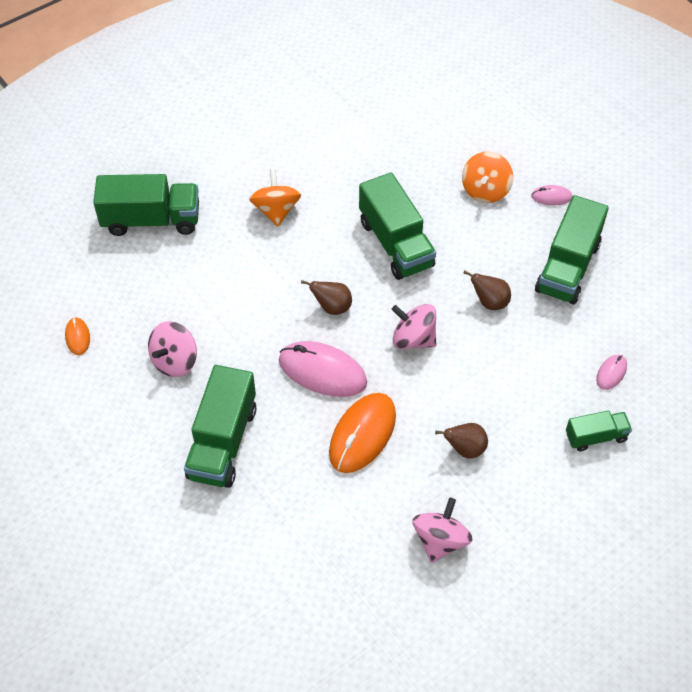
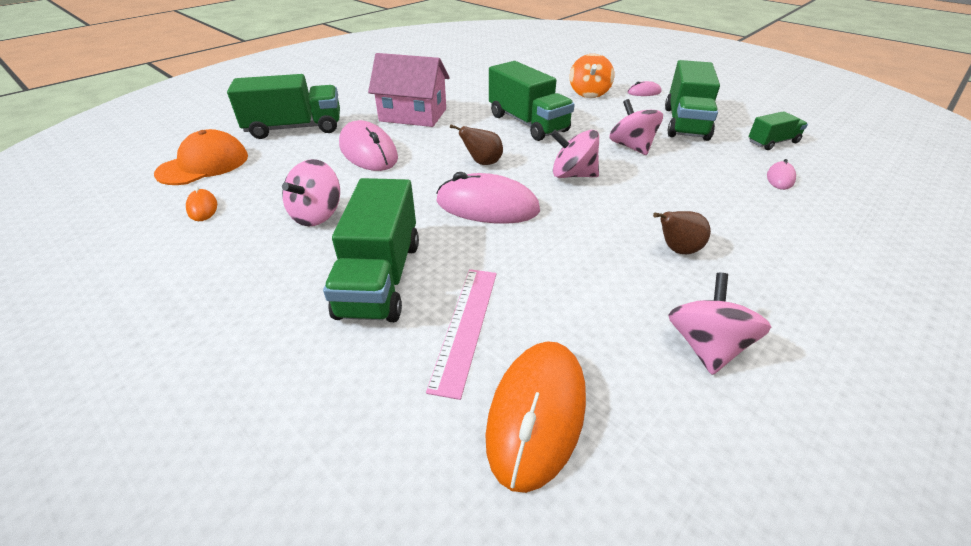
camera: 10 degrees left, 15 degrees down
orange spinning top [249,169,301,227] -> pink house [368,53,450,127]
orange mouse [329,393,396,473] -> orange mouse moved to [485,341,586,493]
brown pear [463,270,511,310] -> pink spinning top [609,99,663,155]
green truck [566,411,632,451] -> green truck moved to [749,111,808,150]
none -> orange cap [154,129,248,185]
none -> pink mouse [339,120,398,171]
none -> pink ruler [426,269,497,400]

